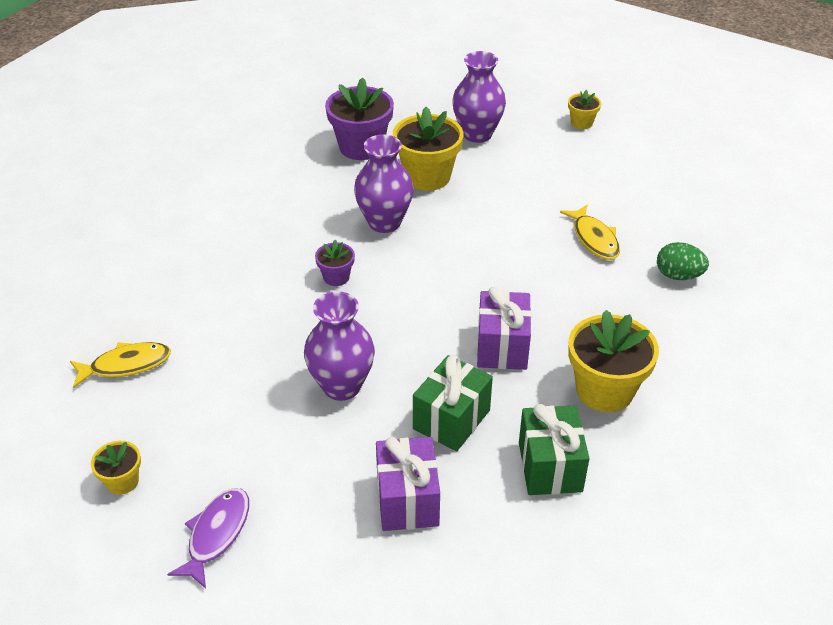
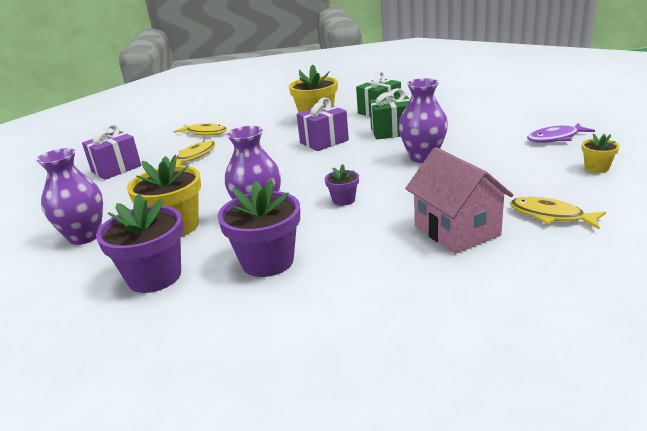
camera: 125 degrees left, 15 degrees down
purple gift [376,437,440,531] -> purple gift moved to [82,124,141,180]
yellow flower pot [568,90,601,129] -> none
green egg [657,242,709,280] -> yellow fish [173,123,227,135]
none -> purple flower pot [217,180,300,277]
none -> pink house [405,147,514,254]

